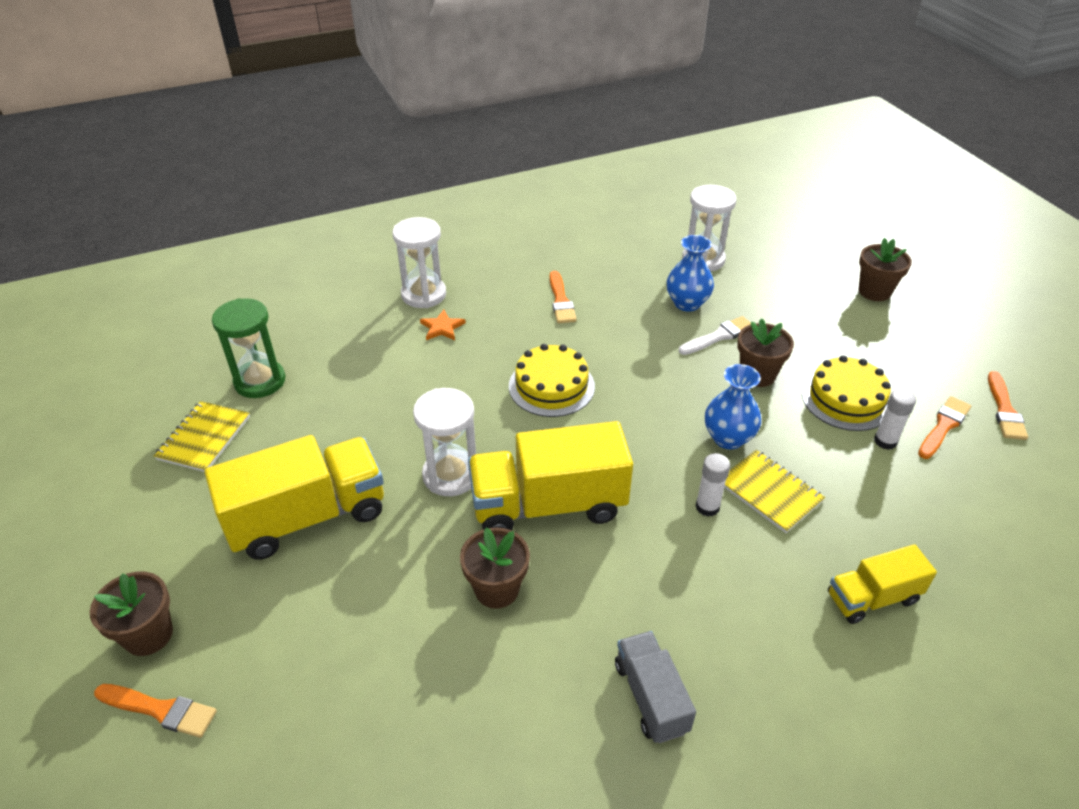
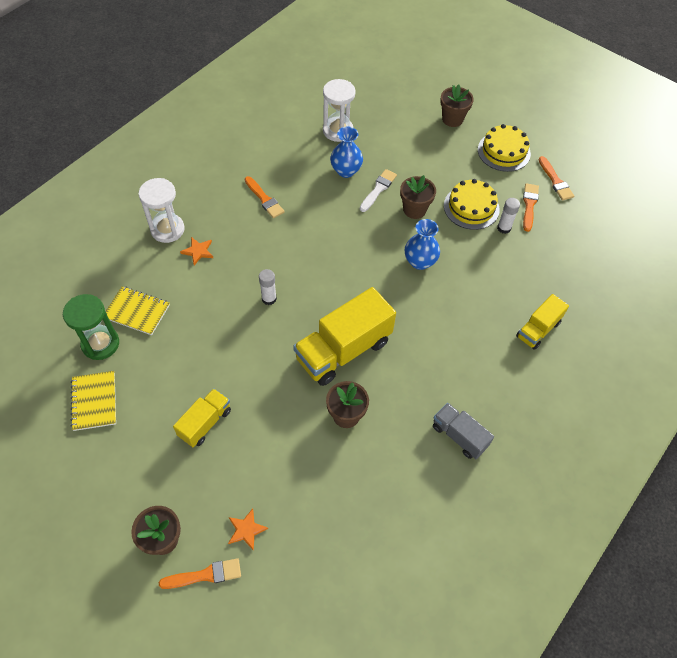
camera: 30 degrees left, 15 degrees up
yellow truck [204,435,384,560] -> yellow truck [173,388,231,447], size x0.56
white hourglass [413,388,476,496] -> none
yellow cake [509,344,595,417] -> yellow cake moved to [478,124,531,172]
white glue stick [695,453,730,517] -> white glue stick moved to [259,269,277,305]
yellow notebook [724,450,825,533] -> yellow notebook moved to [106,286,170,335]
none -> orange star [228,509,268,551]

